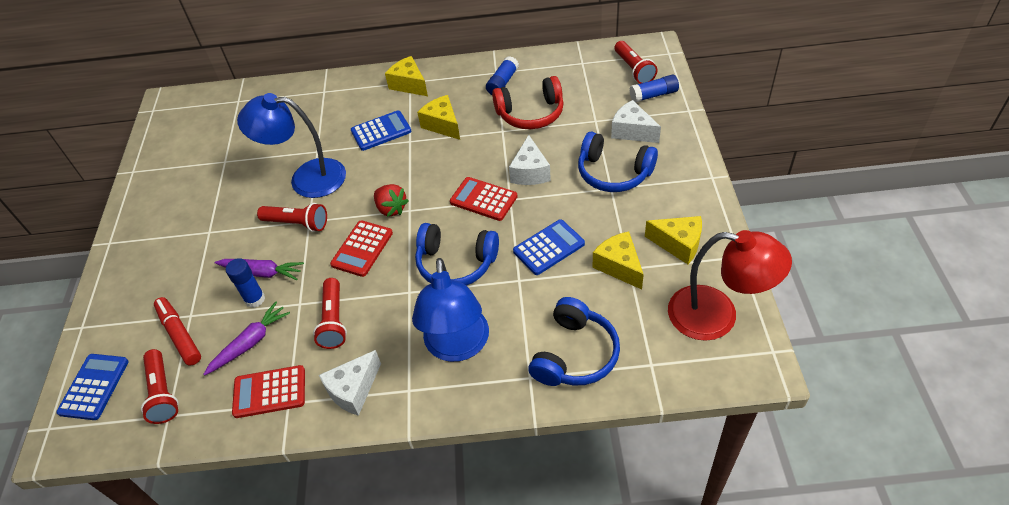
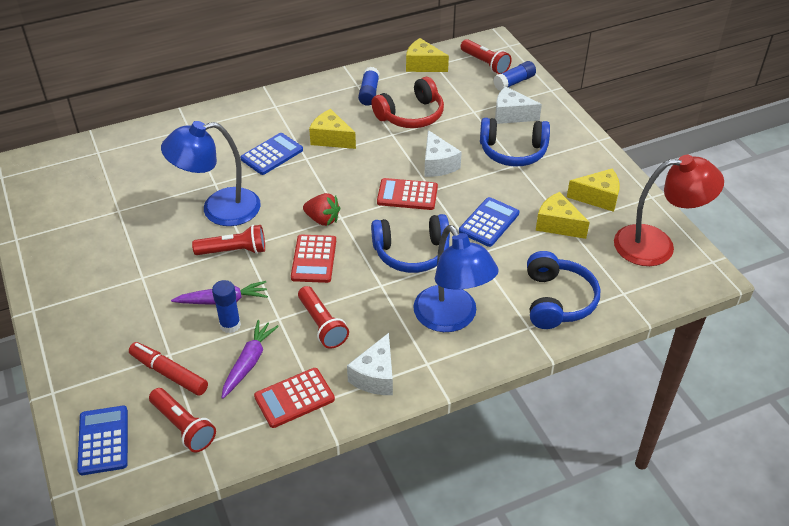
camera: 25 degrees left, 5 degrees down
yellow cheese [385,56,428,96] -> yellow cheese moved to [406,38,449,72]

